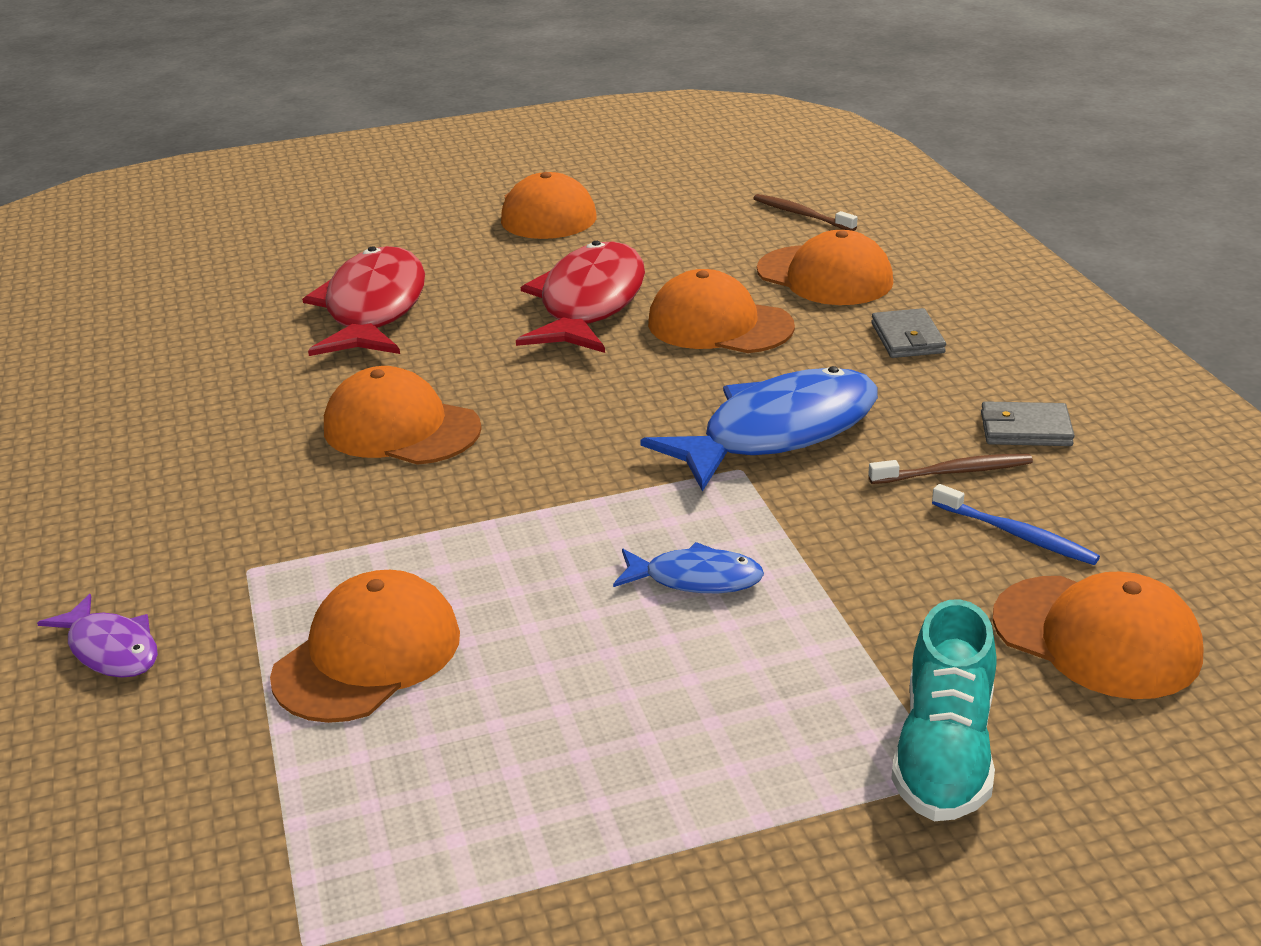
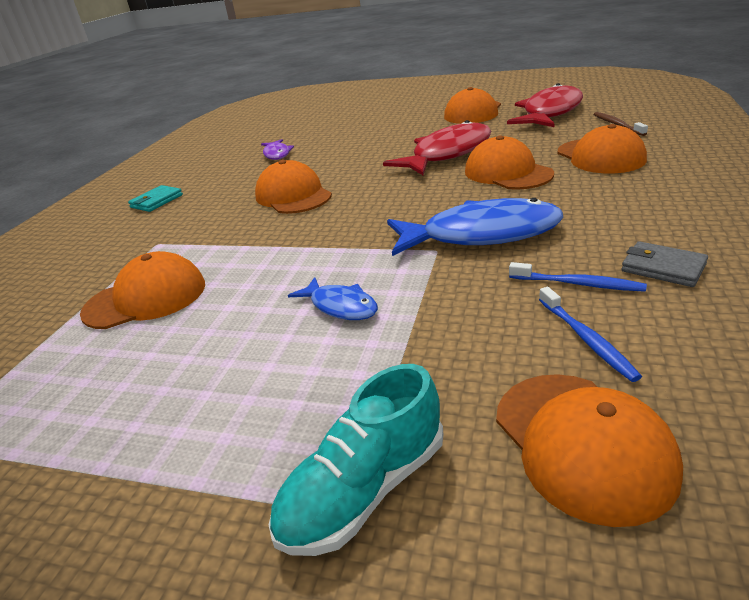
camera: 35 degrees right, 0 degrees up
purple fish [37,594,158,678] -> purple fish moved to [261,139,294,160]
red fish [302,246,425,356] -> red fish moved to [507,83,583,127]
brown toothbrush [868,454,1033,484] -> blue toothbrush [509,262,647,292]
grey wallet [872,308,946,358] -> none
none -> turquoise wallet [128,185,183,212]

